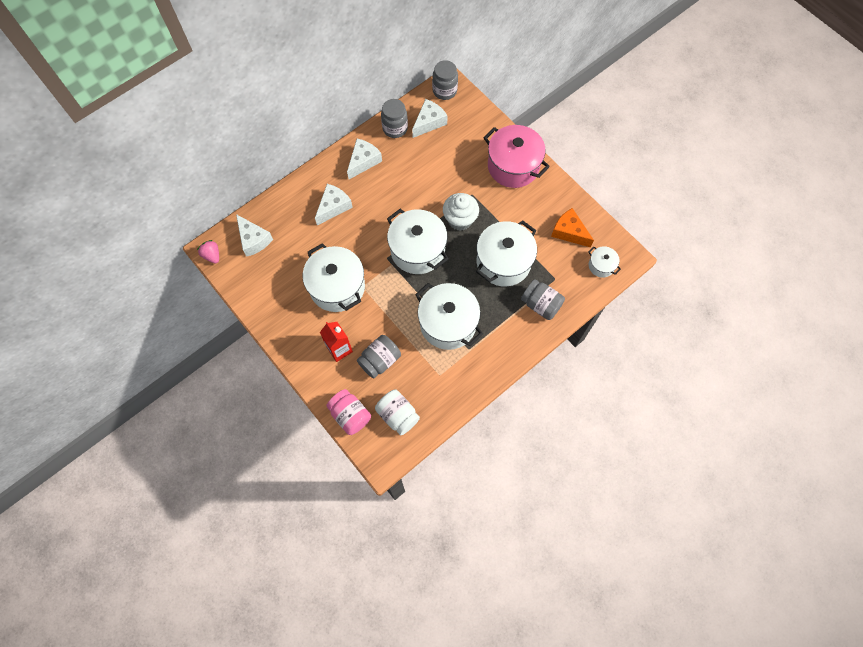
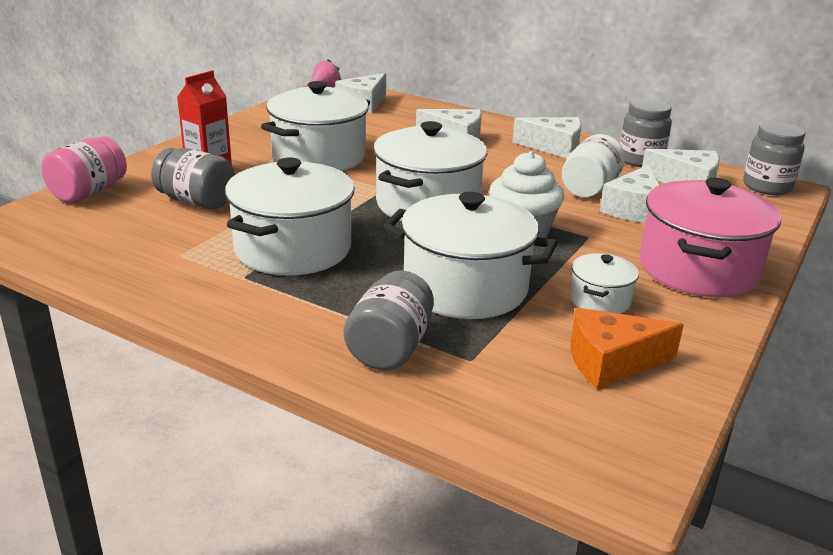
camera: 70 degrees right, 40 degrees down
white jar [375,390,420,435] -> white jar moved to [562,134,625,197]
orange cheese [551,208,594,248] -> orange cheese turned 120 degrees counterclockwise [571,308,684,389]
white pot [588,246,621,278] -> white pot moved to [570,253,639,314]
none -> white cheese [600,165,659,223]

